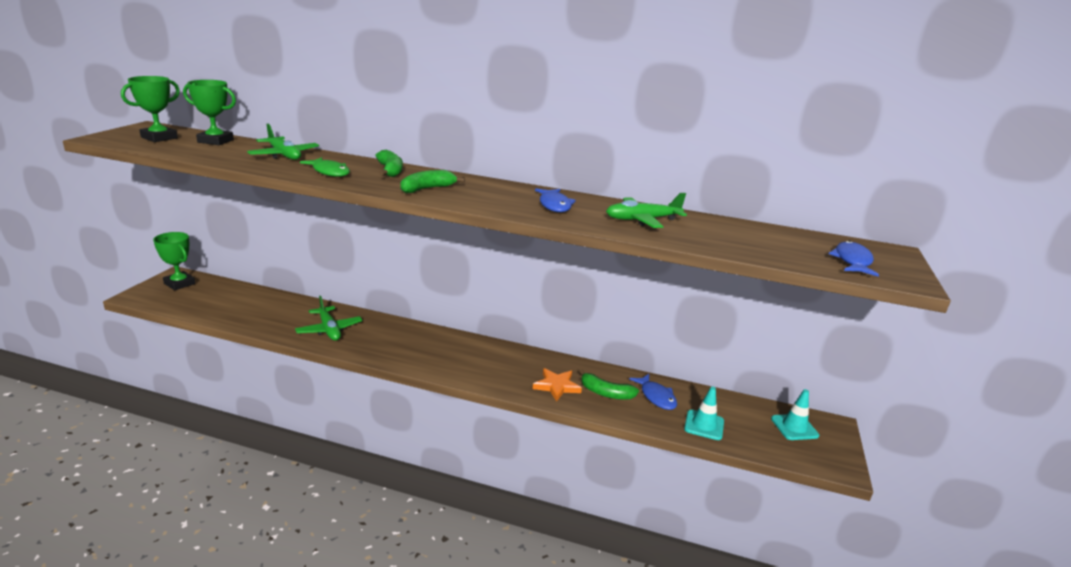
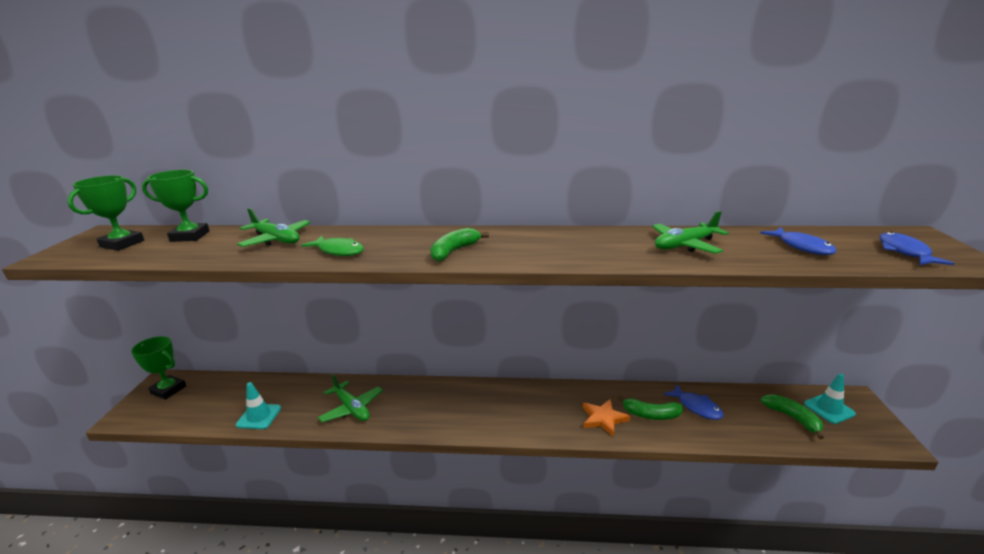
camera: 10 degrees left, 0 degrees up
green banana [375,150,403,177] -> green banana moved to [760,394,824,439]
blue fish [535,188,576,212] -> blue fish moved to [760,227,837,255]
turquoise traffic cone [684,387,724,440] -> turquoise traffic cone moved to [236,382,281,429]

